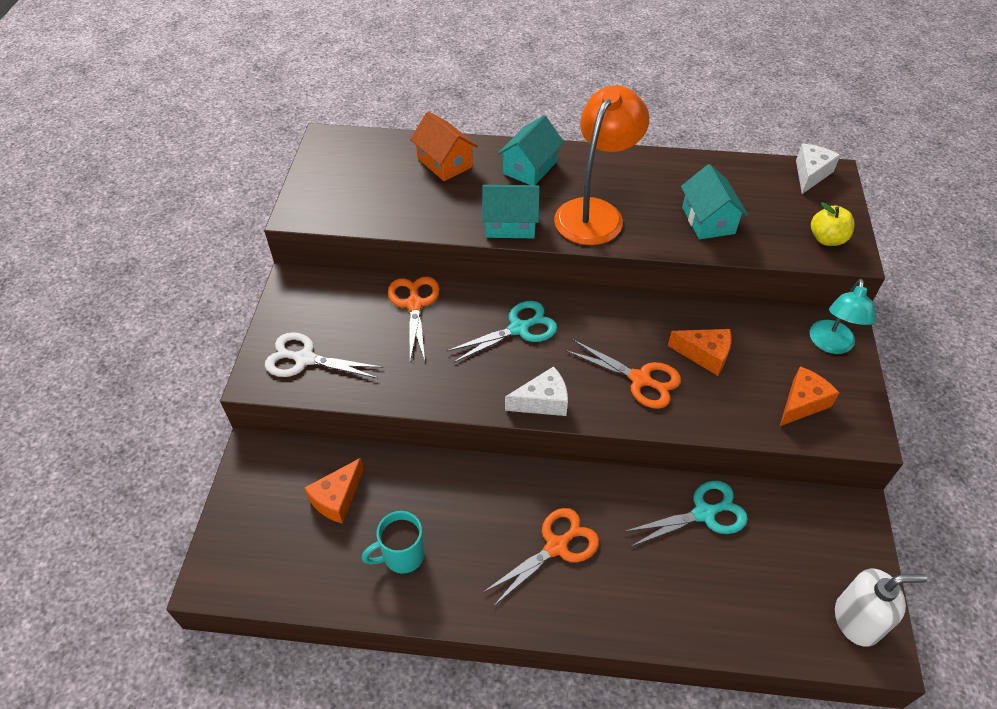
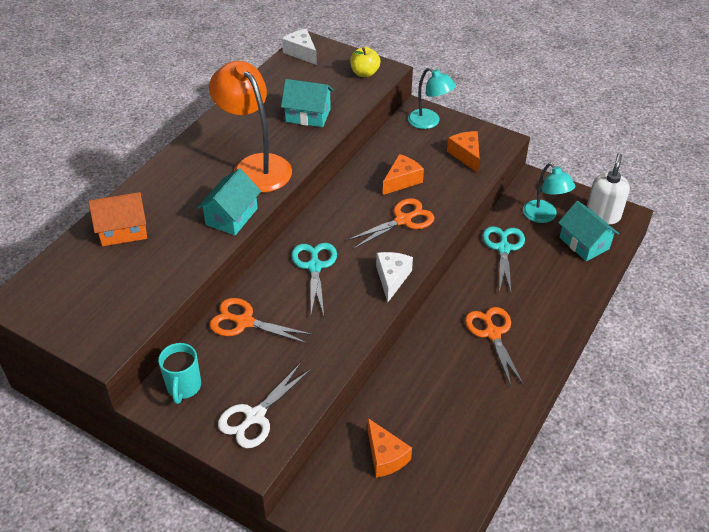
camera: 65 degrees left, 5 degrees down
turquoise mug [362,511,425,574] -> turquoise mug moved to [158,343,201,404]
turquoise house [497,115,564,185] -> turquoise house moved to [558,201,619,261]
none -> turquoise lamp [523,163,575,223]

